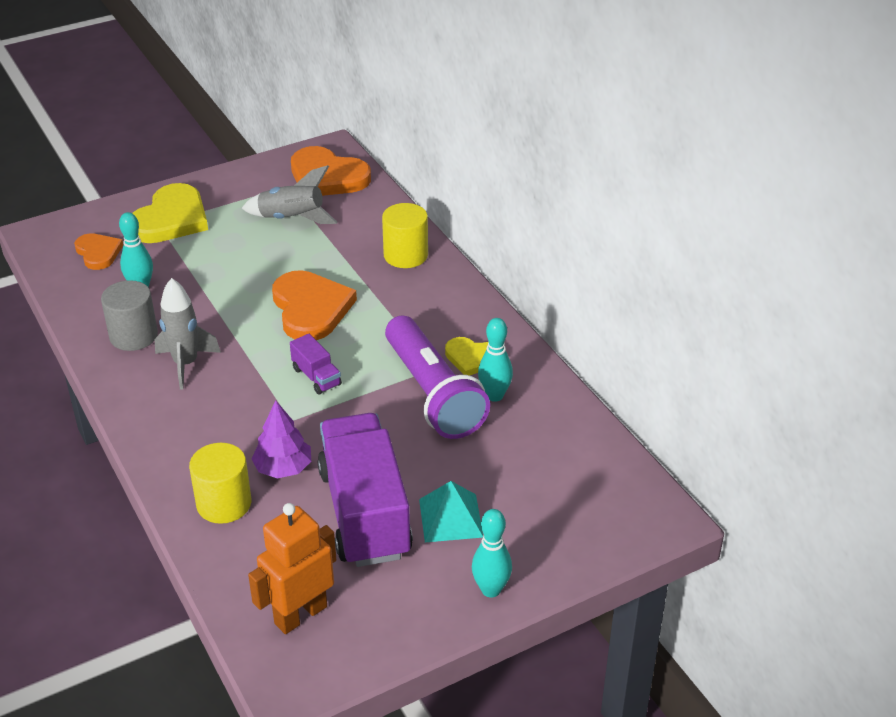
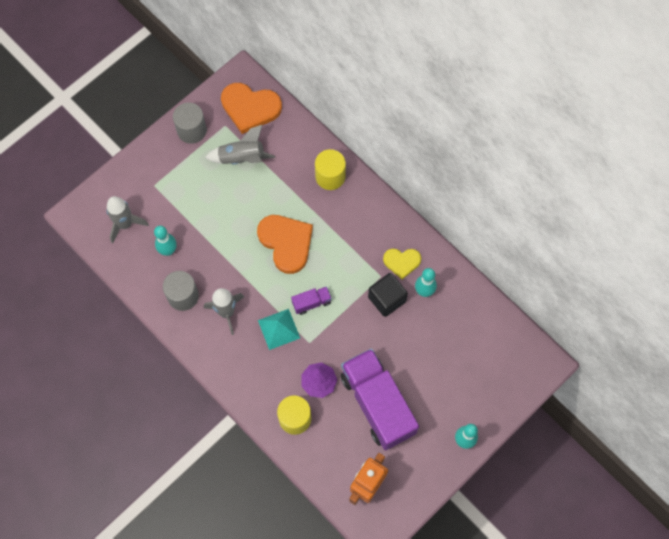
camera: 15 degrees left, 30 degrees up
orange heart [74,233,123,270] -> grey rocket [106,196,149,243]
yellow heart [132,183,208,243] -> none
purple truck [290,334,342,395] -> purple truck turned 60 degrees counterclockwise [291,286,332,315]
purple flashlight [385,316,490,439] -> black cube [368,273,408,317]
turquoise pyramid [419,481,483,542] -> turquoise pyramid moved to [258,309,300,350]
none -> grey cylinder [173,103,207,144]

